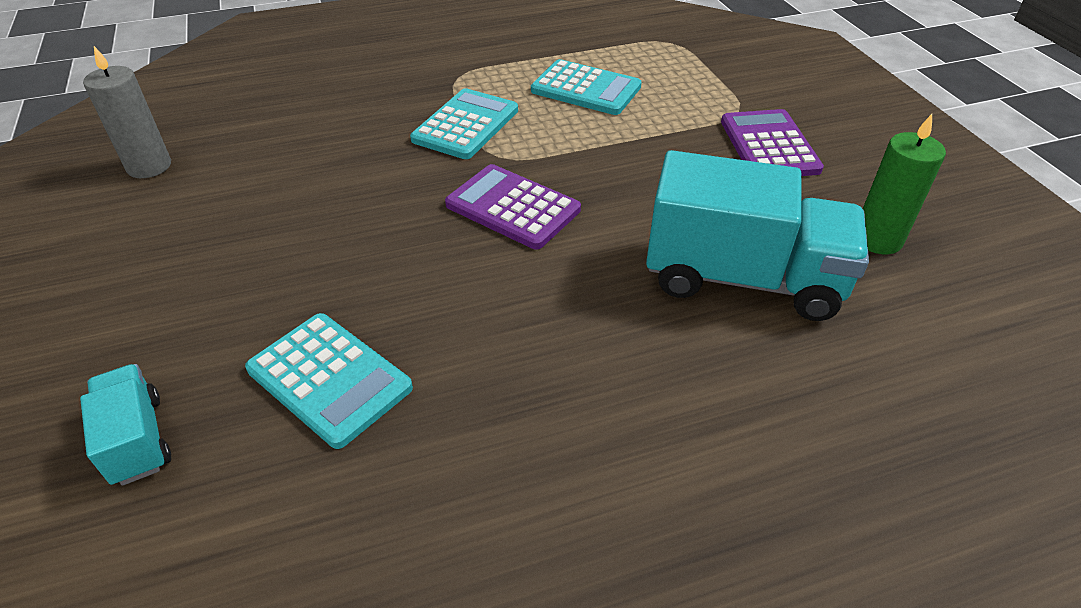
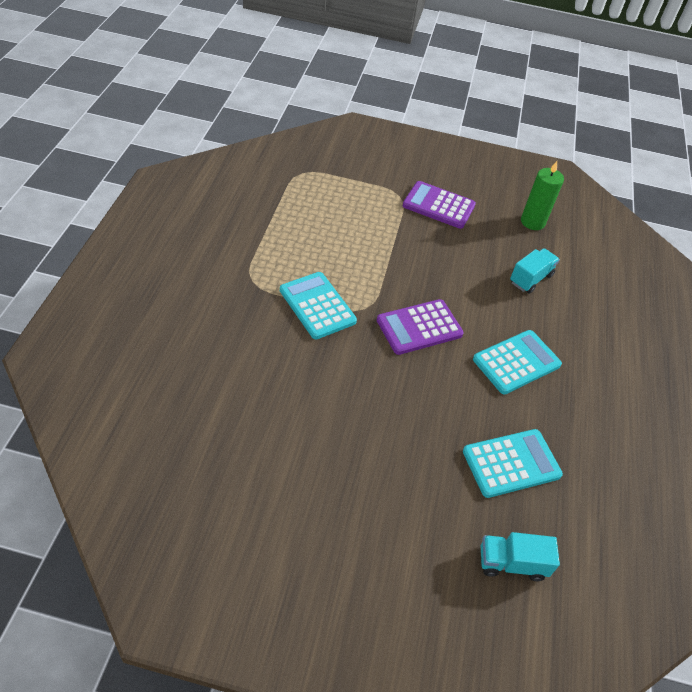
camera: 65 degrees left, 5 degrees up
grey candle [83,46,171,178] -> none
turquoise calculator [531,59,642,115] -> turquoise calculator moved to [473,330,562,394]
turquoise truck [646,150,869,321] -> turquoise truck [510,248,560,294], size x0.49

